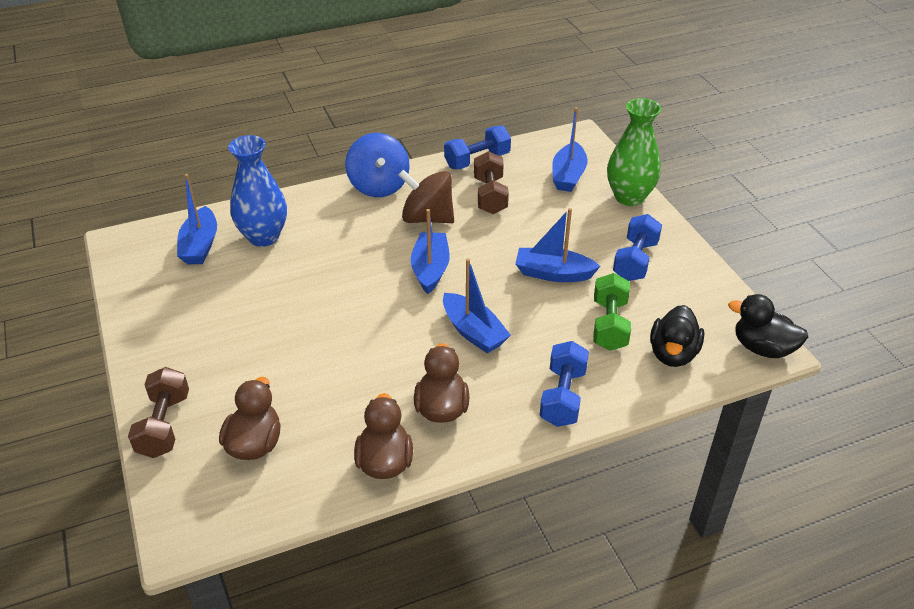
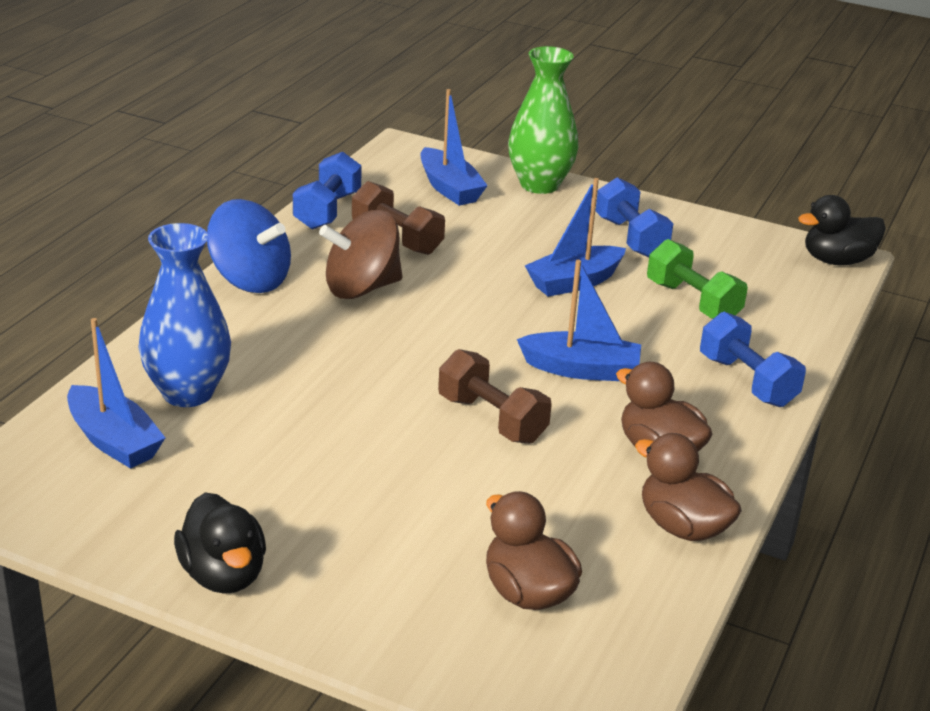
camera: 45 degrees left, 10 degrees down
brown dumbbell [128,367,189,458] -> brown dumbbell moved to [438,349,552,444]
blue boat [411,209,450,294] -> none
black duck [650,305,704,367] -> black duck moved to [174,493,266,594]

